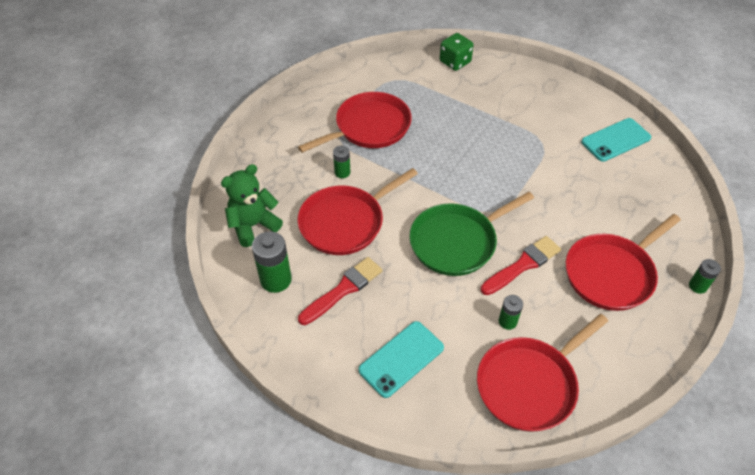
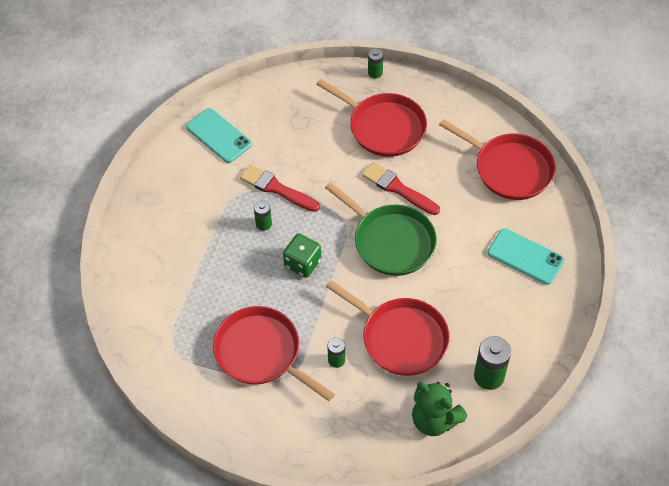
camera: 105 degrees left, 5 degrees up
red brush [298,257,382,325] -> red brush moved to [240,164,320,212]
green dice [440,33,474,71] -> green dice moved to [283,233,321,278]
green battery [499,295,523,330] -> green battery moved to [254,200,272,231]

